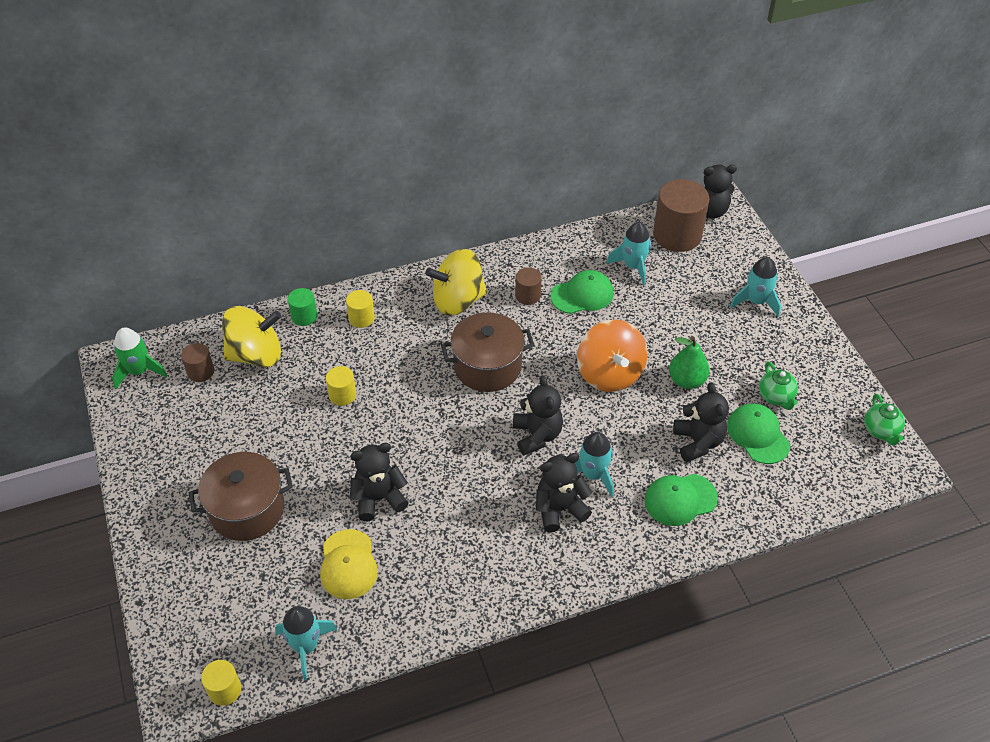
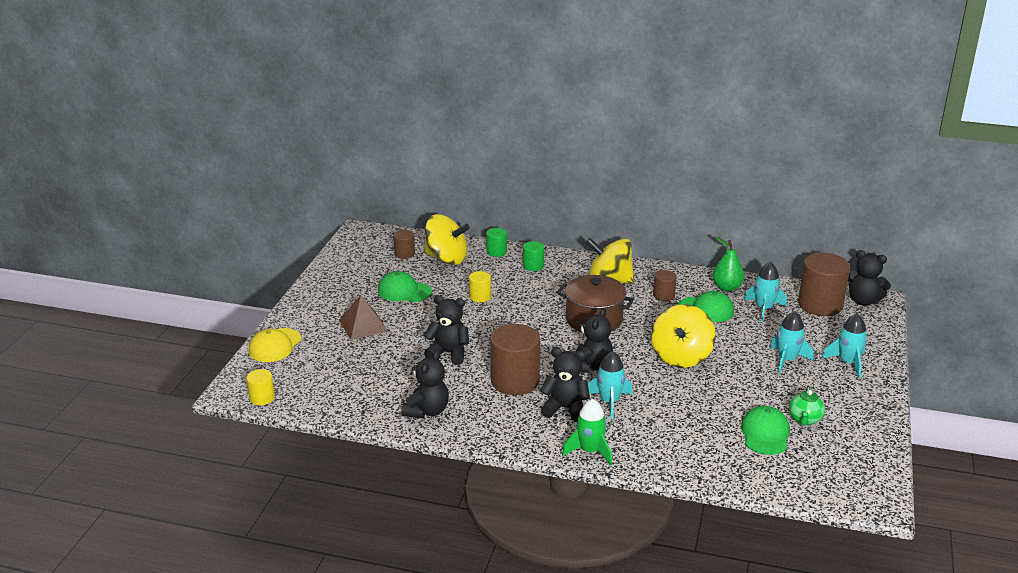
camera: 35 degrees right, 20 degrees down
green rocket [112,327,167,389] -> green rocket moved to [562,399,612,466]
brown pot [189,452,293,541] -> brown pyramid [339,295,388,340]
turquoise rocket [275,606,337,680] -> turquoise rocket moved to [770,311,813,374]
yellow cap [320,529,378,599] -> yellow cap moved to [249,328,301,362]
yellow cylinder [346,290,375,328] -> green cylinder [523,241,544,271]
orange spinning top [577,319,648,392] -> yellow spinning top [651,304,716,368]
green cap [645,474,718,526] -> green cap moved to [378,271,432,302]
green pear [669,336,709,389] -> green pear moved to [712,237,744,291]
black teddy bear [673,382,729,462] -> black teddy bear moved to [402,350,449,418]
green teapot [864,394,905,445] -> none
none -> brown cylinder [490,324,540,395]

